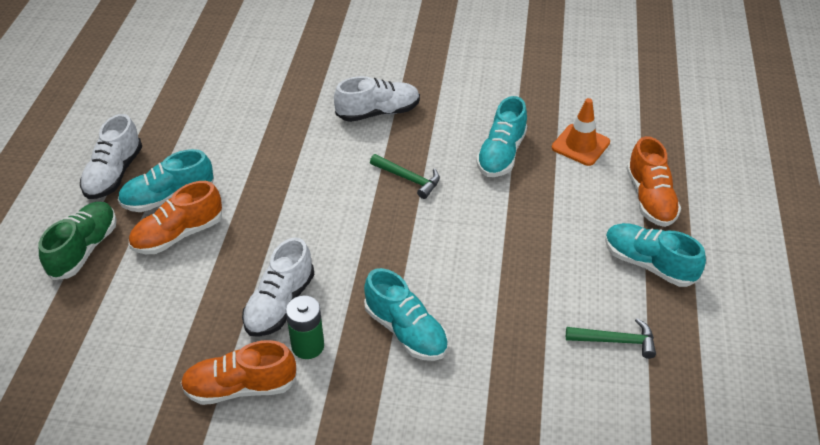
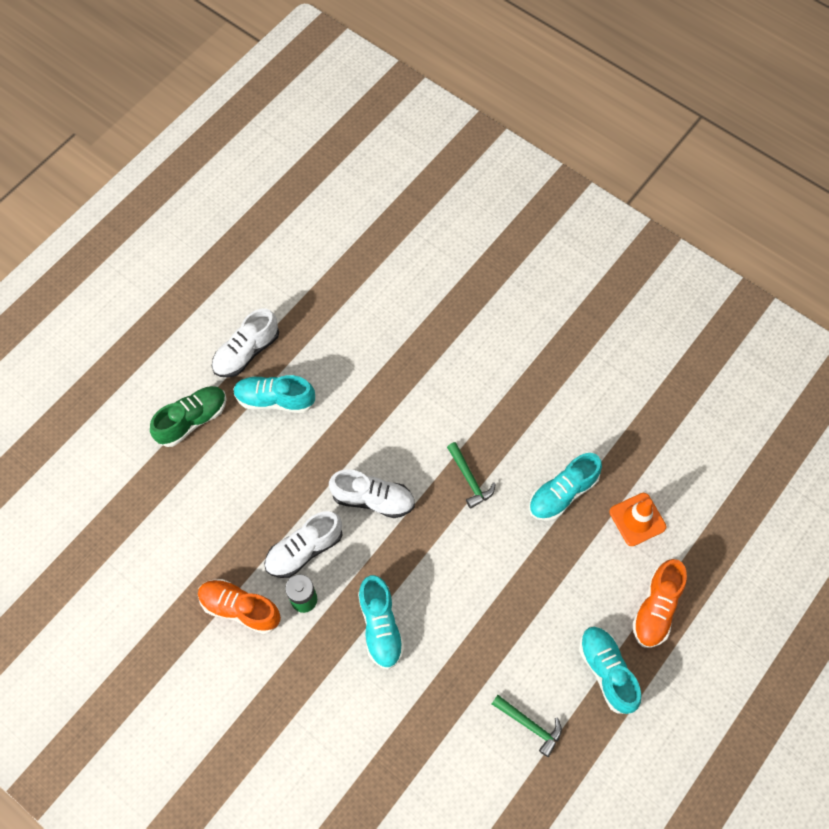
camera: 30 degrees right, 20 degrees up
orange shoe [129,181,222,254] -> none
white shoe [334,76,420,122] -> white shoe moved to [329,469,415,518]

